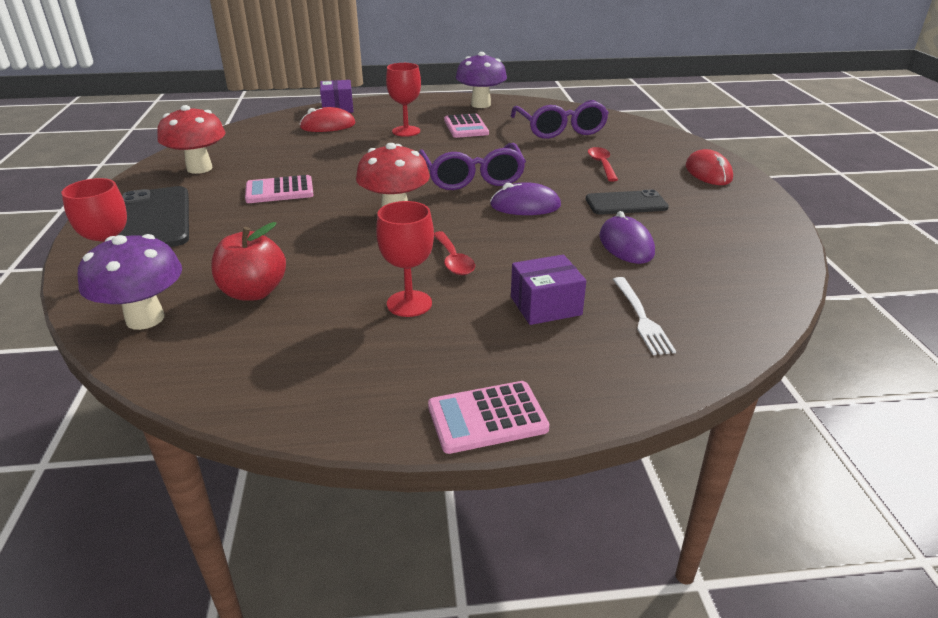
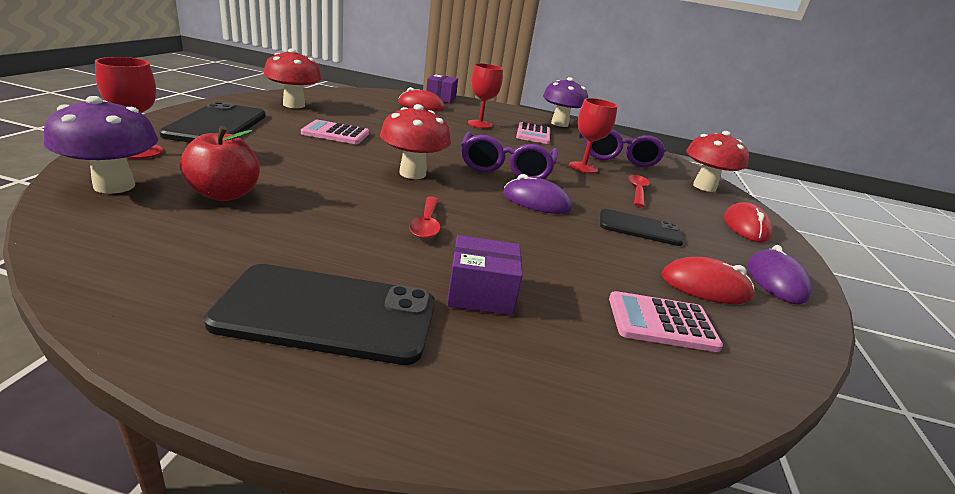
camera: 15 degrees right, 5 degrees down
red goblet [376,201,434,317] -> red goblet moved to [569,98,617,174]
pink calculator [428,381,550,454] -> pink calculator moved to [609,291,723,352]
purple mouse [599,211,655,264] -> purple mouse moved to [747,245,812,304]
white fork [613,277,676,355] -> none
none -> black phone [204,264,435,365]
none -> red mouse [661,257,754,304]
none -> red mushroom [686,131,749,192]

